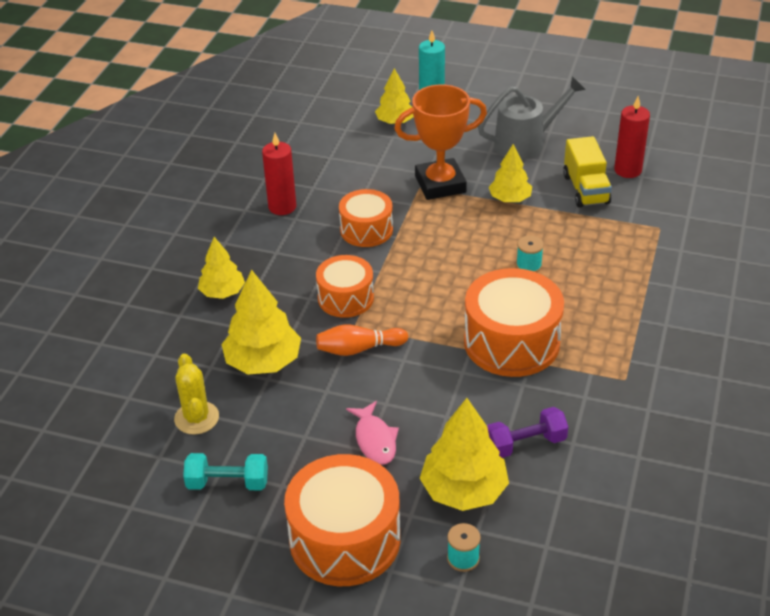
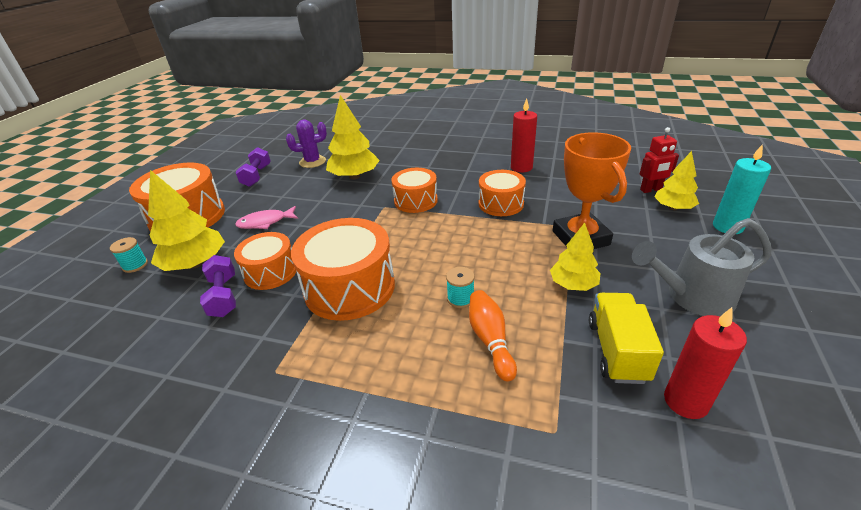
camera: 90 degrees right, 5 degrees down
yellow cactus [174,353,219,435] -> purple cactus [286,120,327,168]
turquoise dumbbell [183,453,268,490] -> purple dumbbell [235,147,271,187]
yellow tree [198,237,245,299] -> none
orange bowling pin [316,324,408,356] -> orange bowling pin moved to [469,290,517,382]
grey watering can [478,76,586,160] -> grey watering can turned 105 degrees clockwise [632,218,771,316]
yellow truck [563,136,612,208] -> yellow truck turned 105 degrees clockwise [589,293,664,384]
none -> orange drum [234,232,296,290]
none -> red robot [639,127,679,193]

